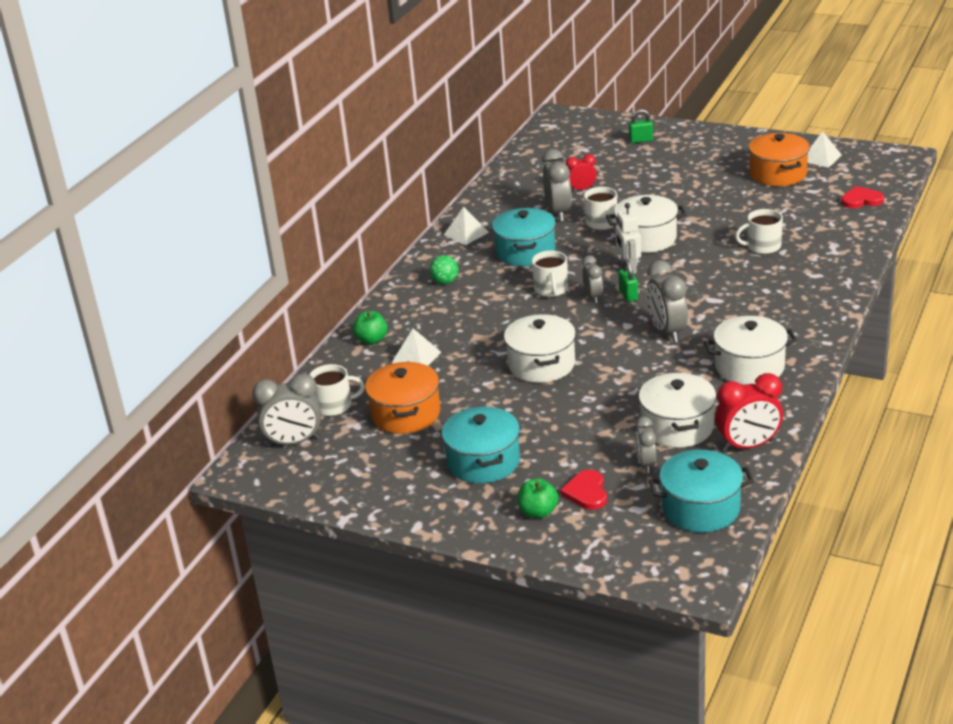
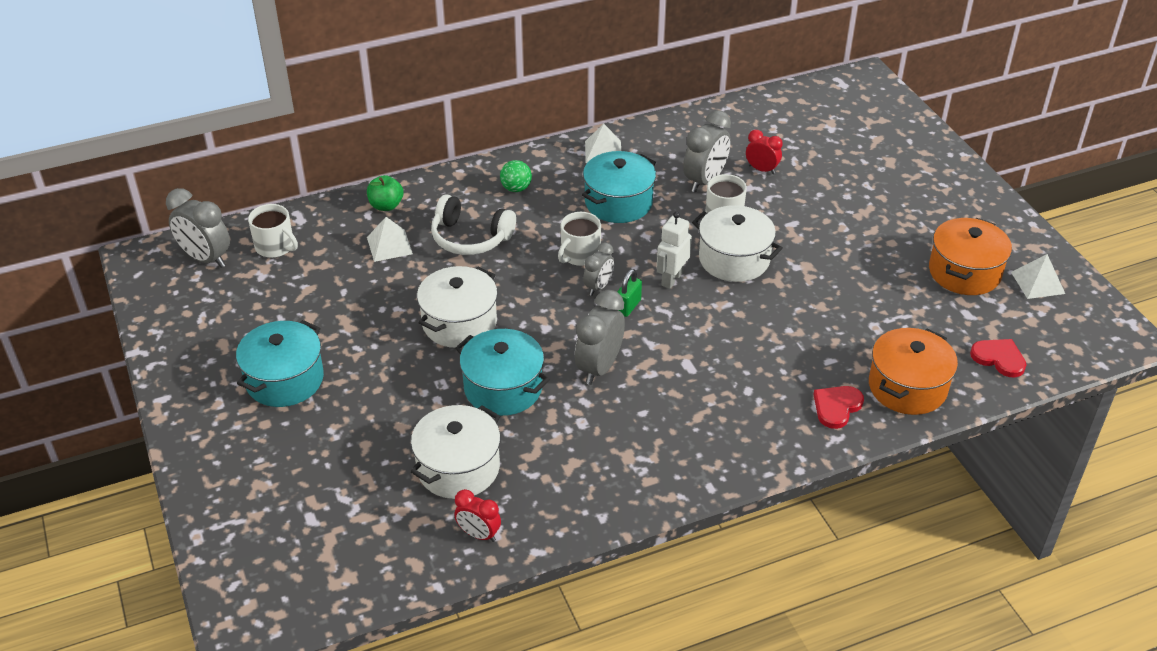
camera: 40 degrees right, 10 degrees up
orange pot [365,361,440,434] -> orange pot moved to [869,328,958,415]
green apple [518,478,559,519] -> none
red heart [560,470,607,510] -> red heart moved to [813,386,864,429]
green padlock [629,109,653,143] -> none
grey clock [635,416,656,473] -> none
turquoise pot [649,450,754,532] -> turquoise pot moved to [455,329,550,416]
white pot [704,316,797,385] -> none
red clock [715,373,783,452] -> red clock [454,489,501,542], size x0.61
white mug [735,209,783,254] -> none
none -> white headphones [431,194,516,255]

